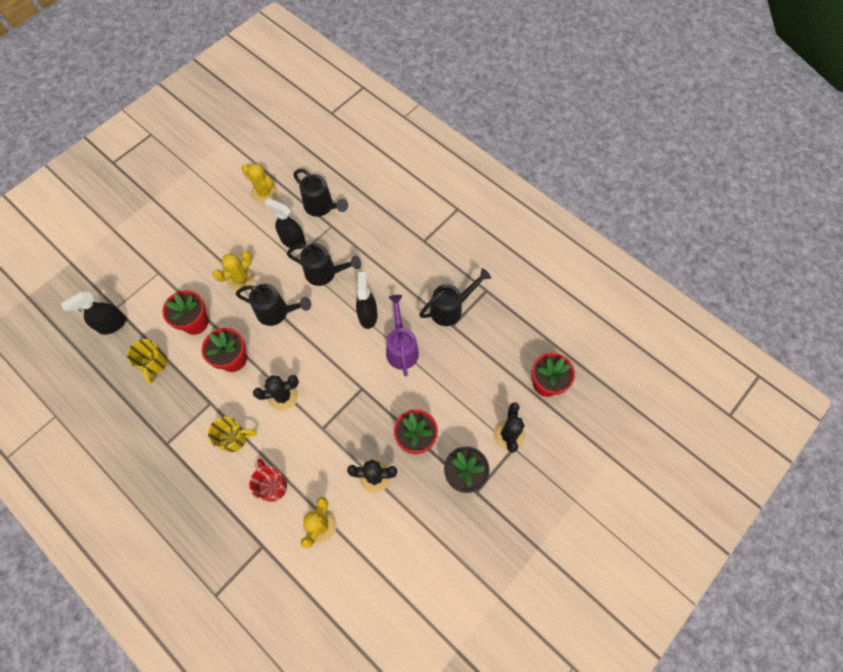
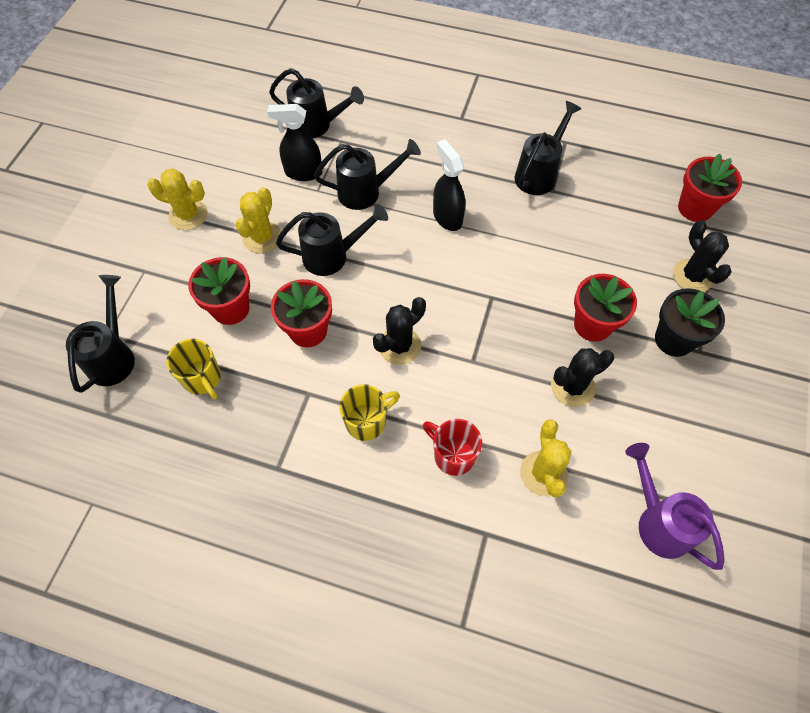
camera: 25 degrees left, 5 degrees down
black spray bottle [61,292,126,335] -> black watering can [66,275,135,393]
yellow cactus [242,163,278,204] -> yellow cactus moved to [147,168,207,230]
purple watering can [386,295,419,376] -> purple watering can moved to [625,443,725,570]

